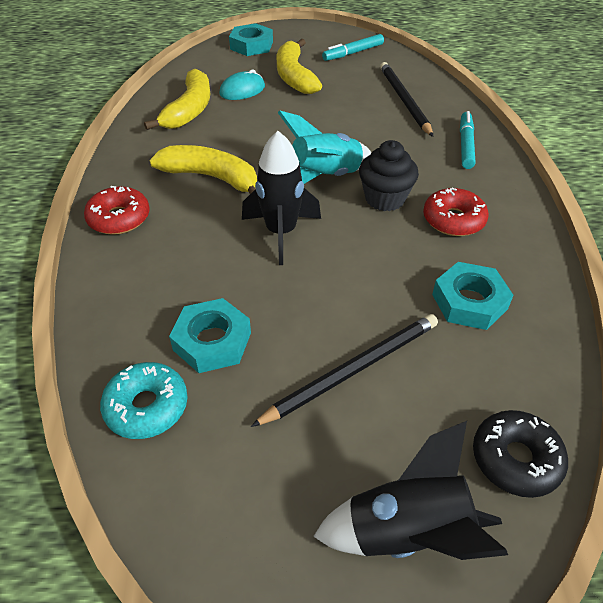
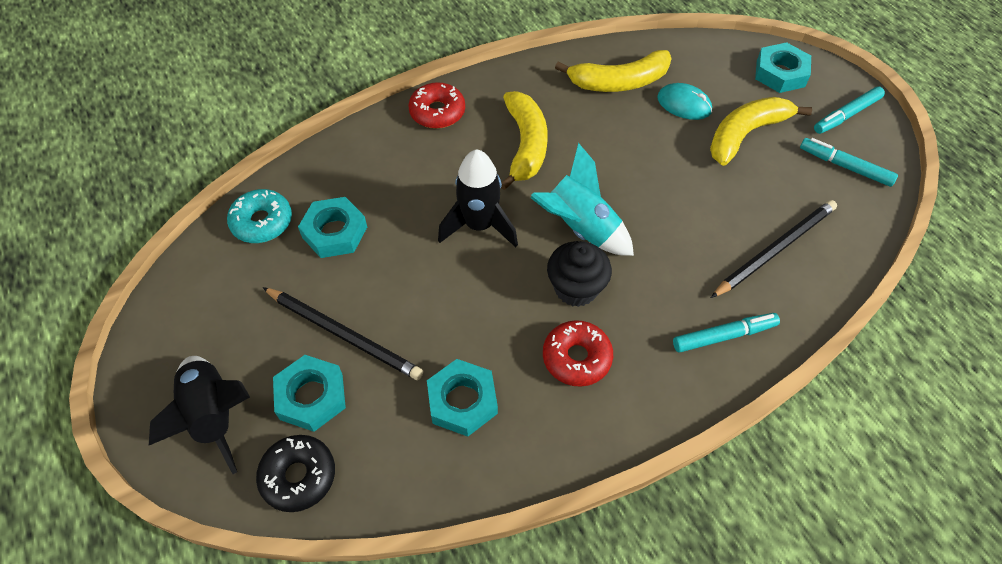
camera: 65 degrees right, 10 degrees up
none -> turquoise nut [273,355,346,432]
none -> turquoise marker [814,86,885,134]

